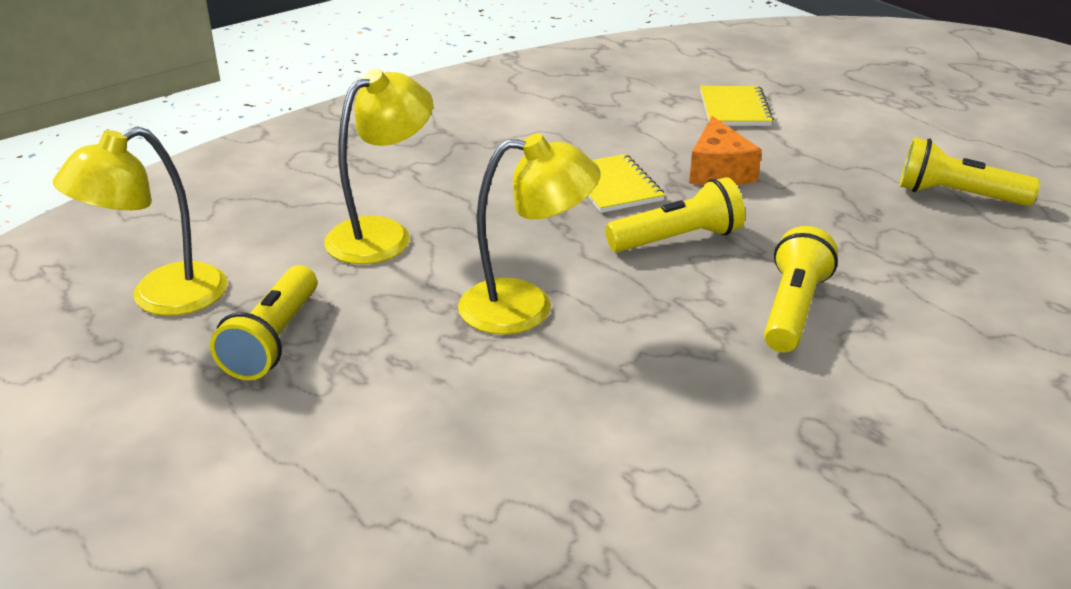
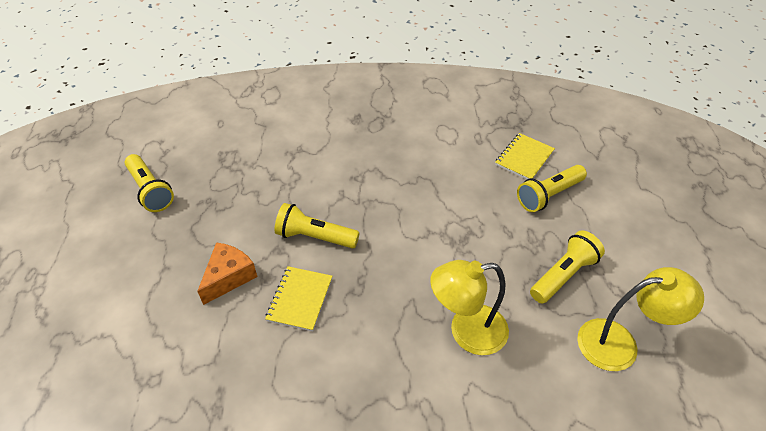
camera: 145 degrees left, 15 degrees up
yellow lamp [458,133,601,335] -> none
yellow notebook [700,86,774,126] -> yellow notebook moved to [495,133,555,179]
yellow flashlight [764,226,838,352] -> yellow flashlight moved to [517,165,587,212]

